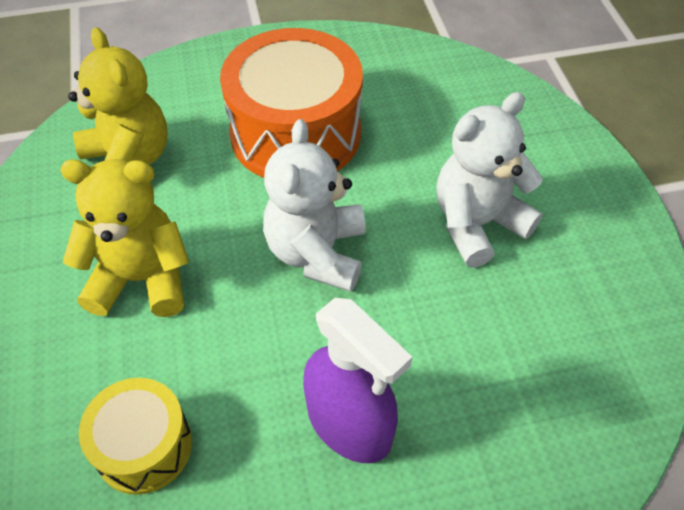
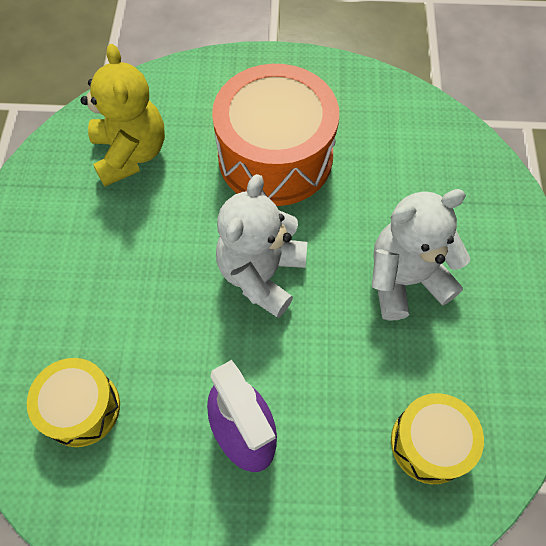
camera: 15 degrees right, 10 degrees up
yellow teddy bear [60,159,189,317] -> none
none -> yellow drum [391,393,484,484]

